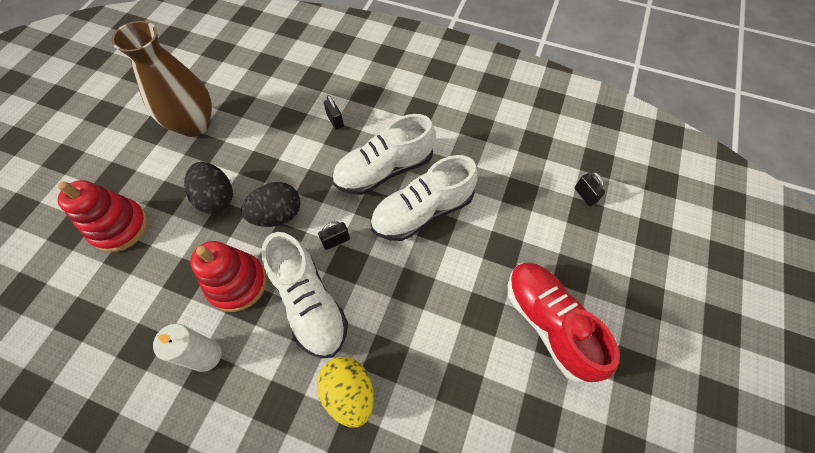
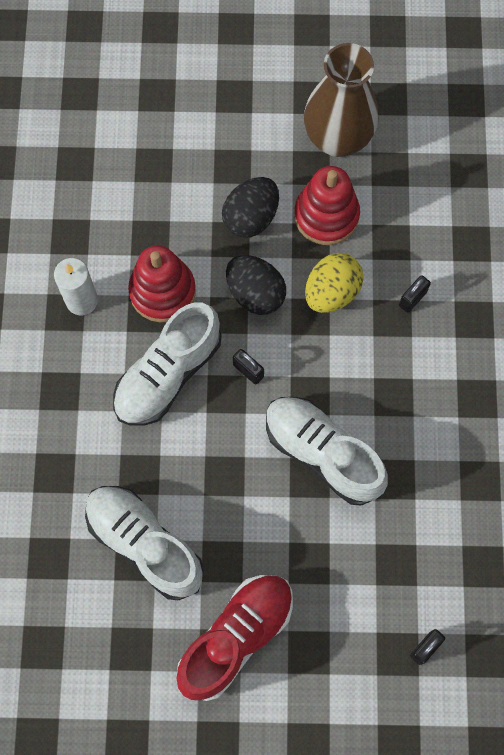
camera: 70 degrees right, 10 degrees up
red stacking toy [57,180,148,252] -> red stacking toy moved to [294,166,360,245]
yellow egg [317,356,374,428] -> yellow egg moved to [305,253,364,313]
white shoe [332,114,435,195] -> white shoe moved to [85,486,204,600]

